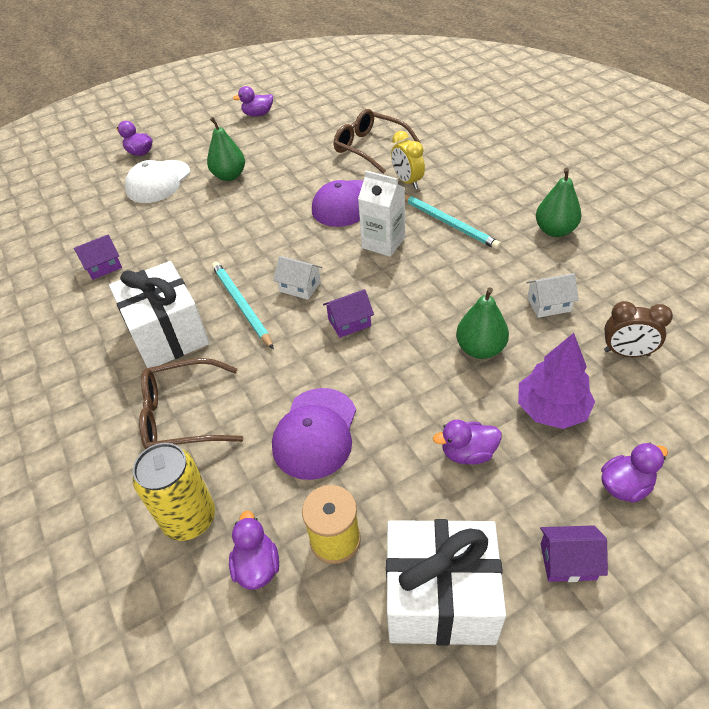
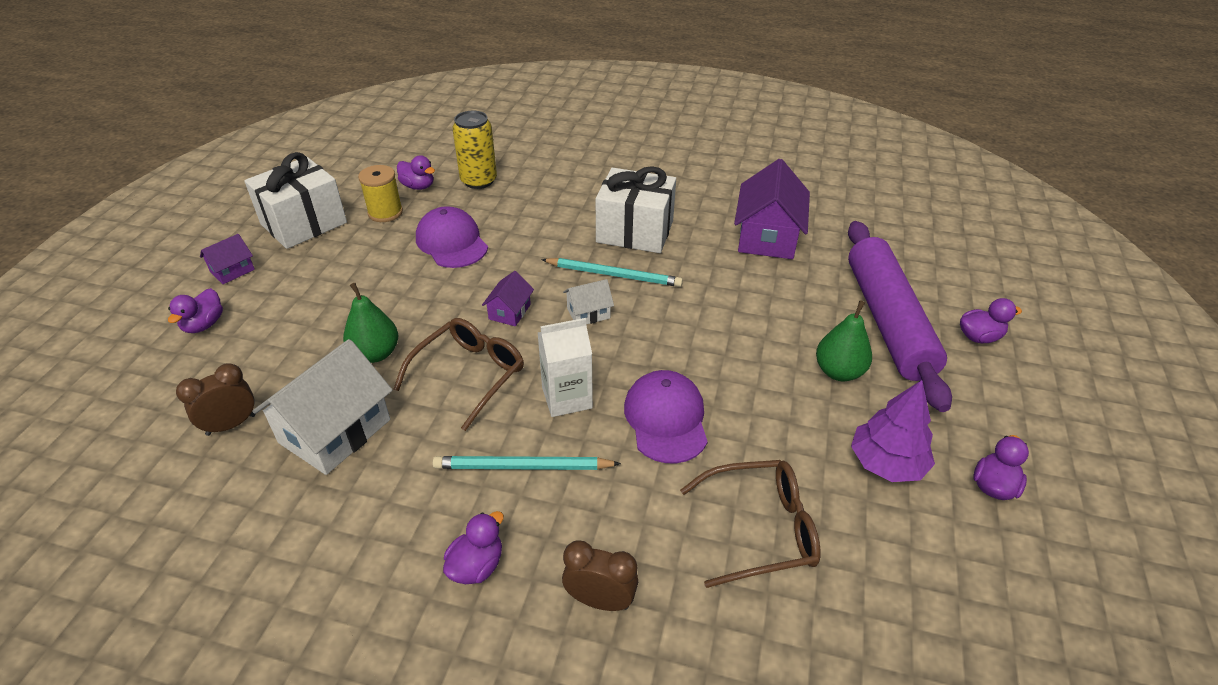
camera: 130 degrees right, 5 degrees down
purple house [74,234,122,280] -> purple house [734,159,810,259], size x2.03
white cap [125,160,190,203] -> purple rolling pin [848,221,952,412]
brown glasses [139,358,243,449] -> brown glasses moved to [393,318,524,431]
yellow clock [391,131,425,189] -> none
purple duck [433,420,501,464] -> purple duck moved to [443,511,504,584]
purple tree [518,333,595,429] -> purple tree moved to [851,380,935,482]
white house [526,273,579,318] -> white house [253,339,392,475], size x2.03
green pear [536,167,582,237] -> none
none -> brown clock [562,541,638,611]

